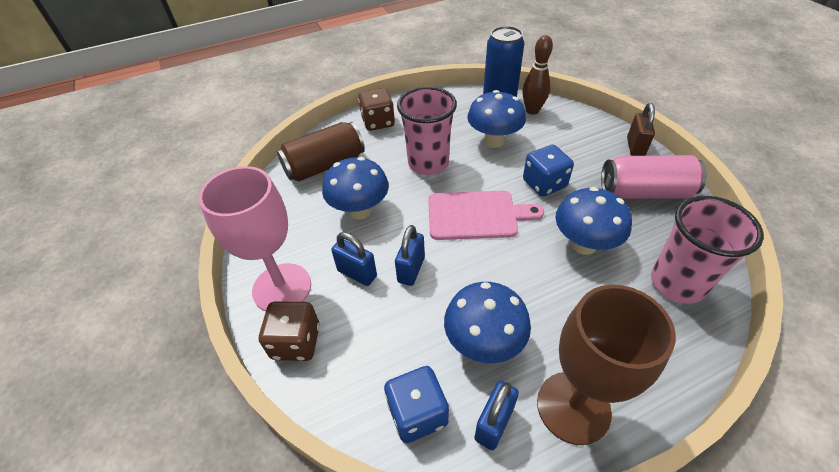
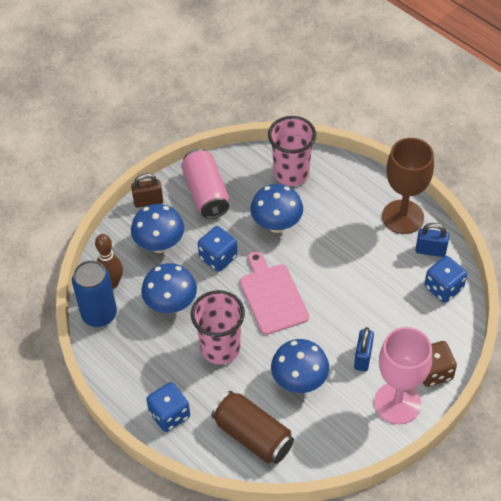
camera: 110 degrees left, 5 degrees up
brown dice [358,88,395,131] -> blue dice [146,382,190,432]
blue padlock [395,225,425,286] -> none
blue mushroom [444,282,531,363] -> blue mushroom moved to [131,204,184,253]

